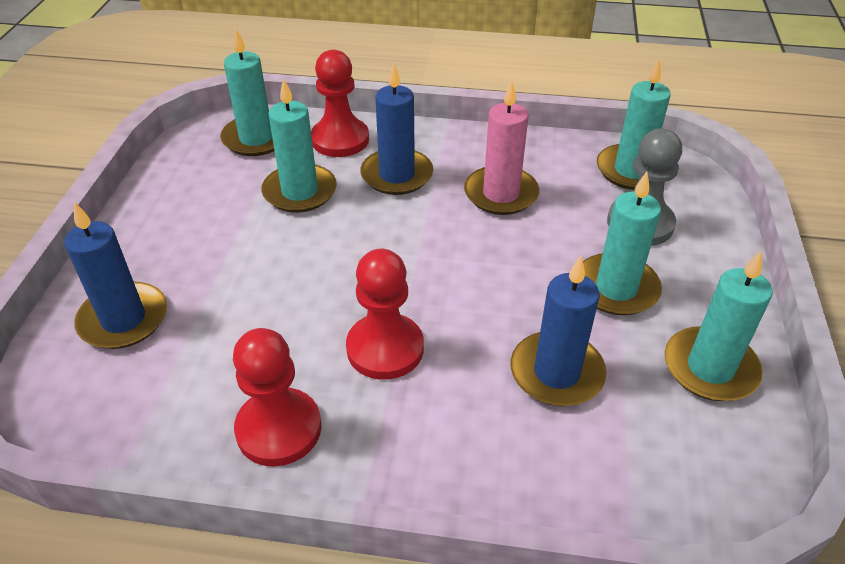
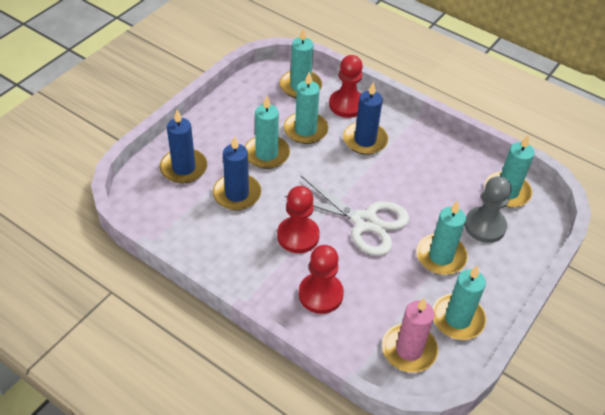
camera: 25 degrees right, 5 degrees up
red pawn [233,328,321,467] -> red pawn moved to [299,245,344,314]
pink candle [464,81,539,215] -> pink candle moved to [382,298,438,373]
blue candle [511,256,607,406] -> blue candle moved to [213,136,261,210]
none -> turquoise candle [245,96,290,169]
none -> white scissors [285,176,409,256]

